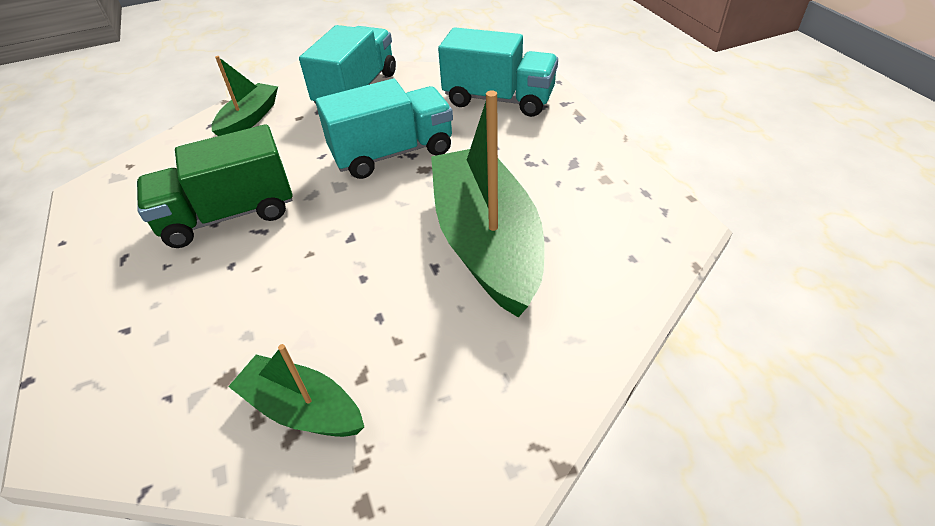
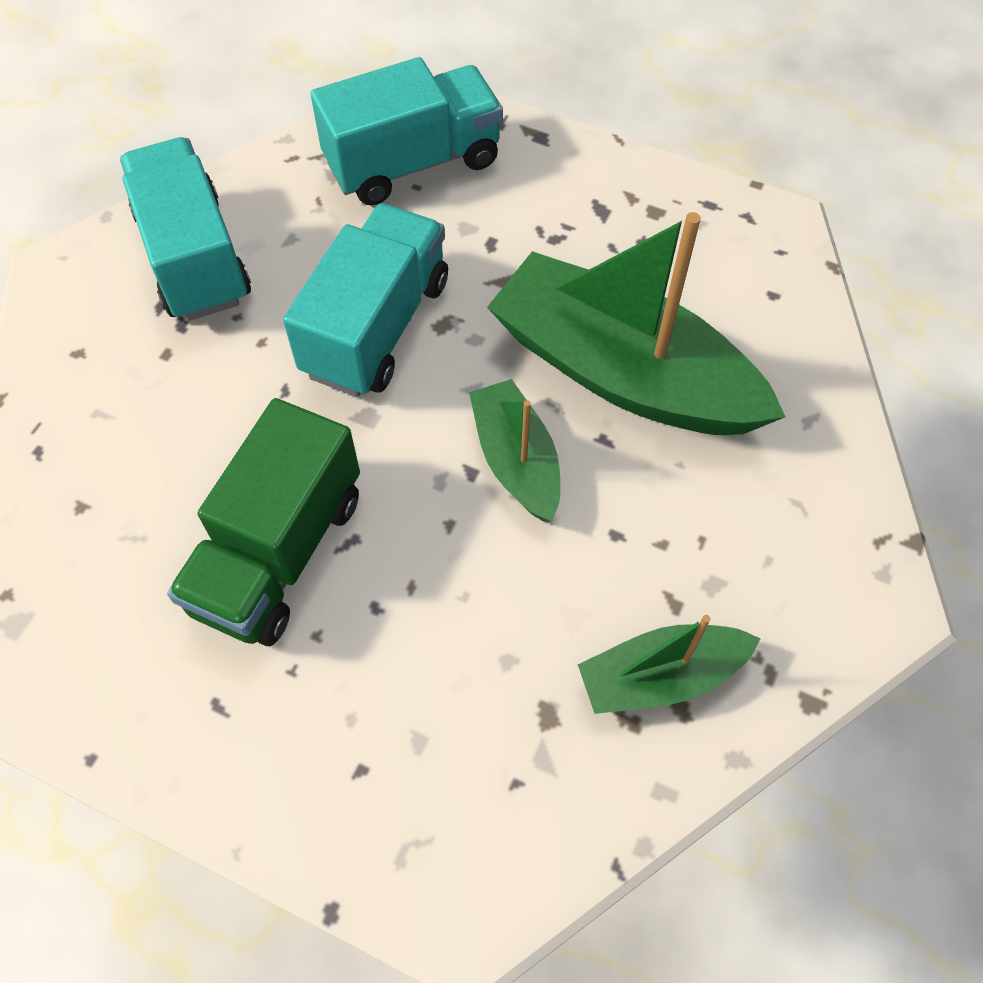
camera: 45 degrees left, 15 degrees up
green boat [211,56,278,136] -> green boat moved to [469,379,560,522]

